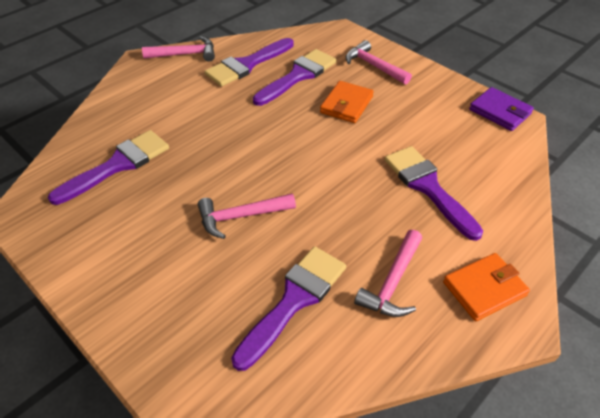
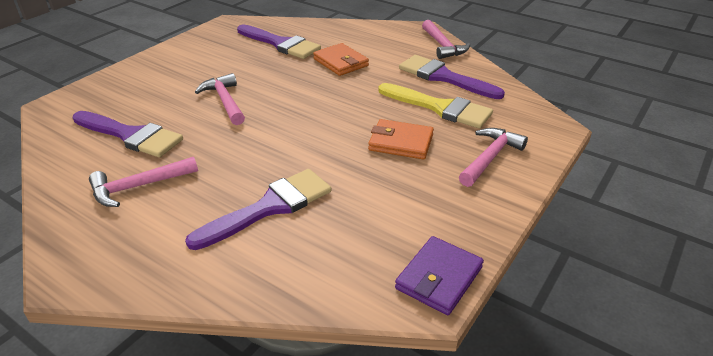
camera: 80 degrees right, 10 degrees down
purple brush [253,49,337,106] -> yellow brush [378,83,493,129]
pink hammer [354,230,422,317] -> pink hammer turned 45 degrees counterclockwise [89,157,198,207]
orange wallet [443,253,530,321] -> orange wallet moved to [313,43,369,76]

